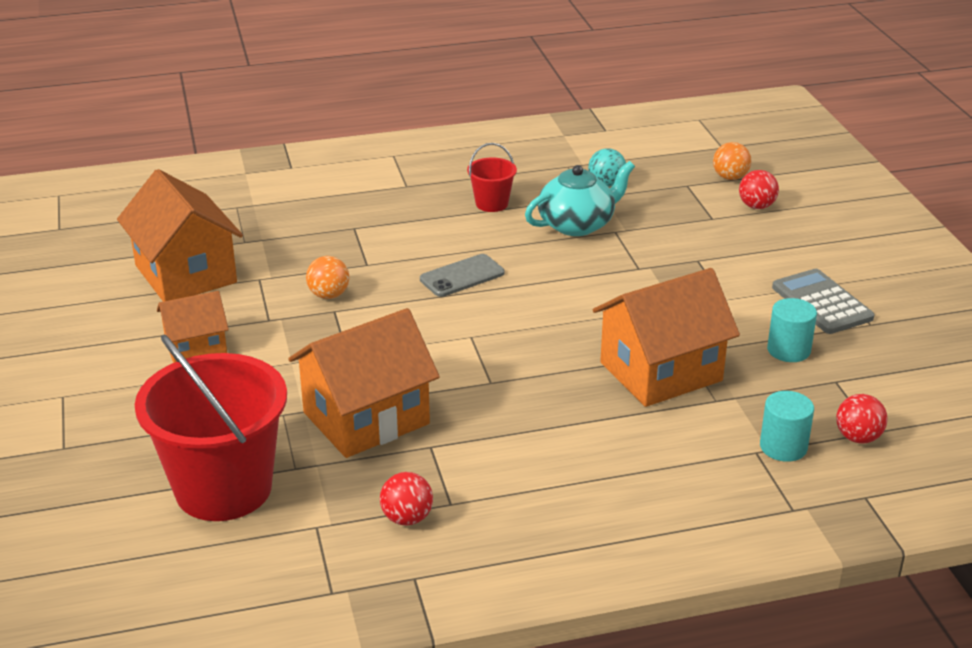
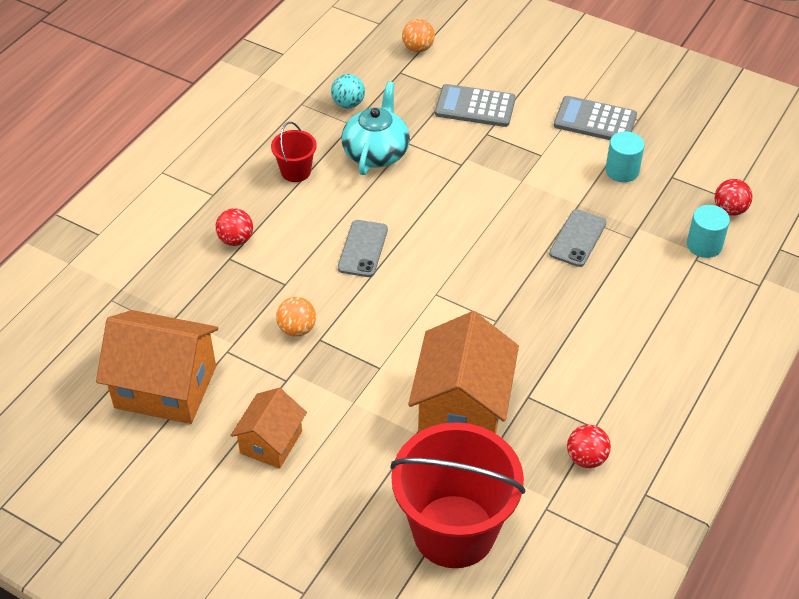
camera: 45 degrees left, 15 degrees up
orange house [593,268,740,407] -> grey phone [549,209,606,267]
red ball [739,170,779,209] -> red ball moved to [215,208,253,246]
none -> grey calculator [435,84,516,127]

